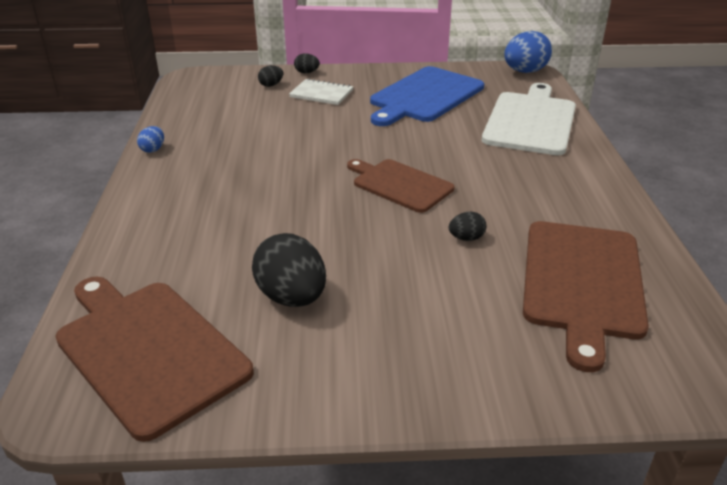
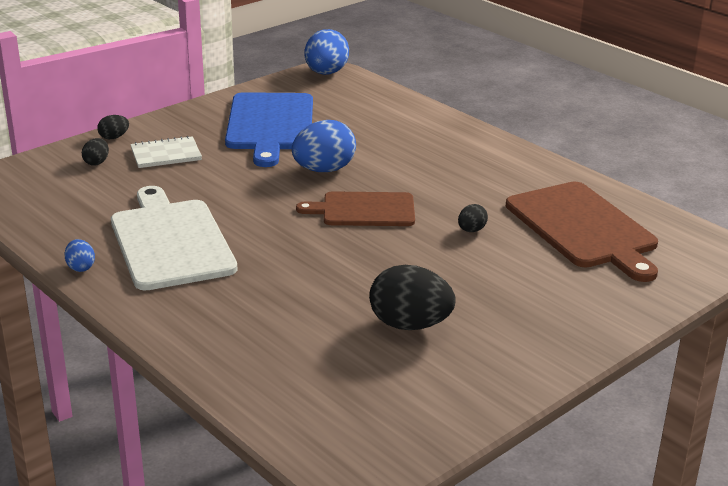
camera: 40 degrees left, 5 degrees down
brown cutting board [55,277,254,442] -> none
white cutting board [482,83,576,155] -> white cutting board moved to [111,186,238,290]
none -> blue egg [292,120,356,172]

